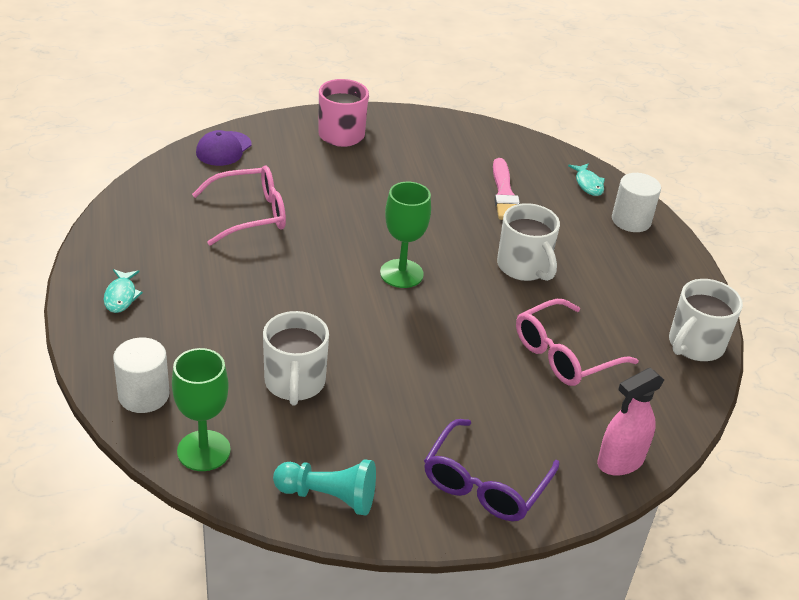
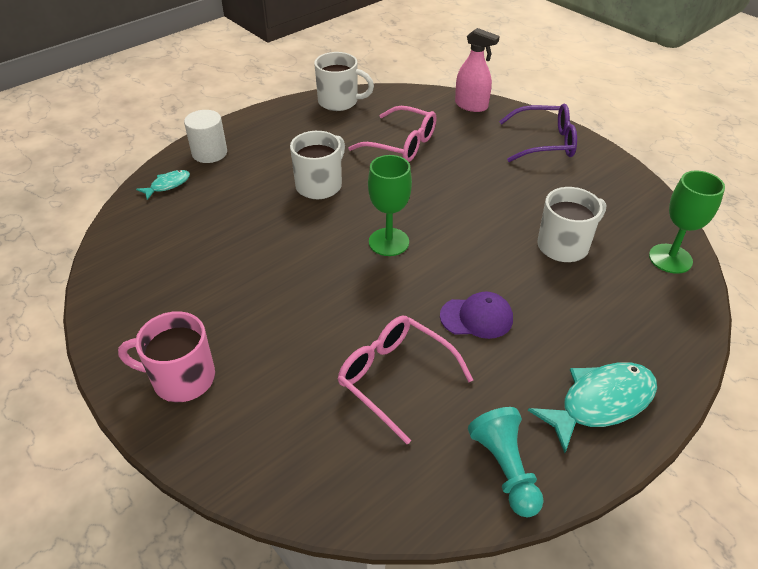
camera: 115 degrees left, 5 degrees up
turquoise fish [103,269,143,313] -> turquoise fish [528,362,657,453], size x1.88
white cylinder [113,337,170,413] -> none
purple cap [196,130,251,166] -> purple cap moved to [440,292,513,339]
turquoise pawn [273,459,376,515] -> turquoise pawn moved to [468,407,543,517]
pink brush [493,158,520,220] -> none

